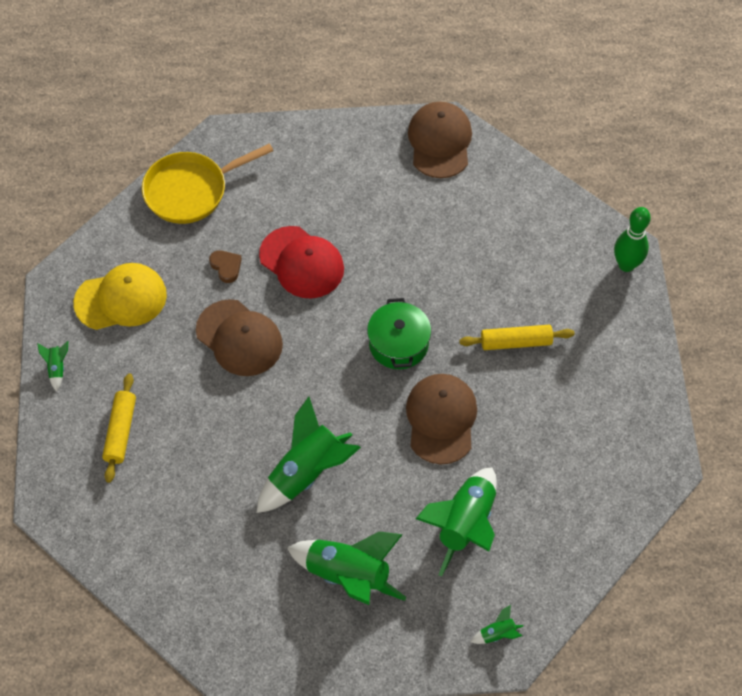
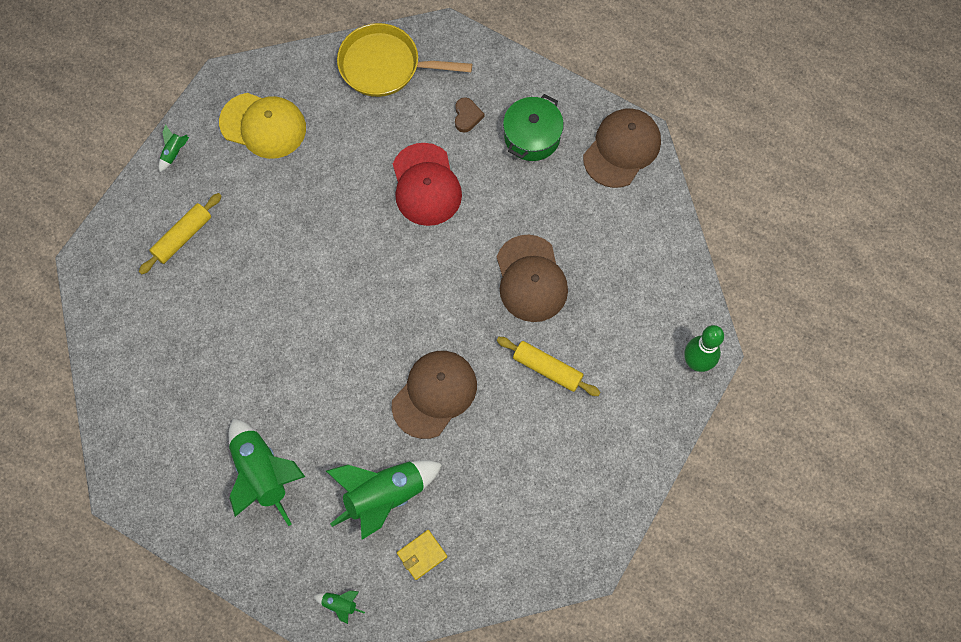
camera: 35 degrees right, 10 degrees up
brown cap [196,299,283,376] -> brown cap moved to [497,235,568,322]
brown heart [209,250,242,283] -> brown heart moved to [455,97,484,133]
green rocket [257,397,361,513] -> none
green pot [367,298,431,369] -> green pot moved to [503,94,564,161]
none -> yellow wallet [397,530,447,580]

